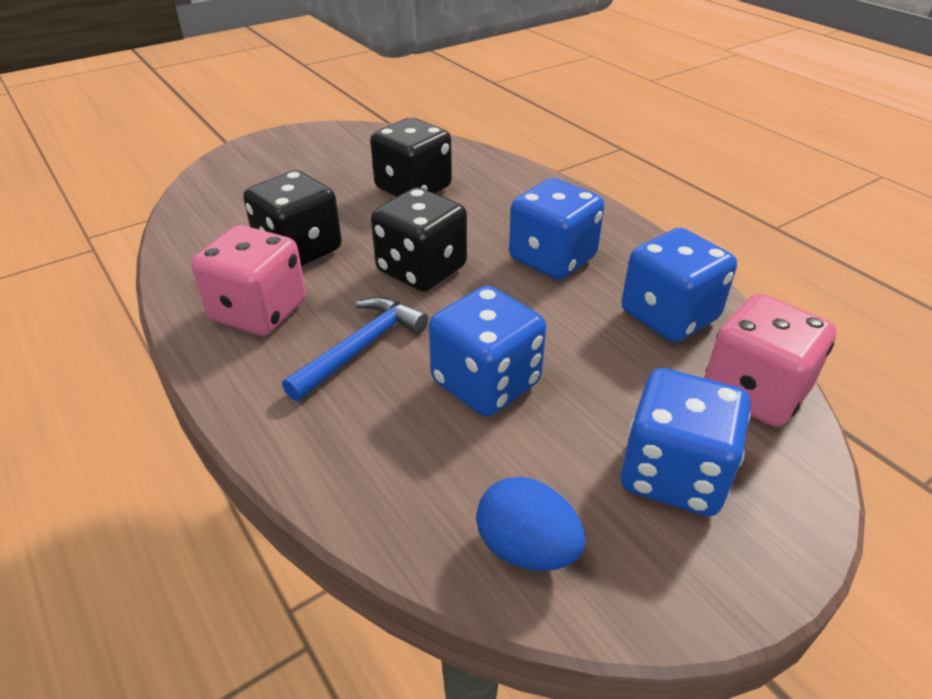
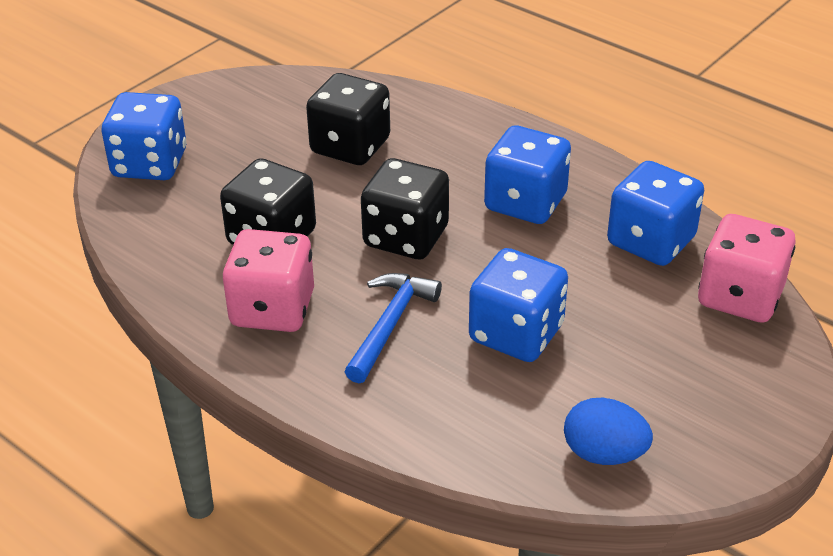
camera: 15 degrees left, 0 degrees up
blue dice [621,368,751,516] -> blue dice moved to [102,92,186,180]

